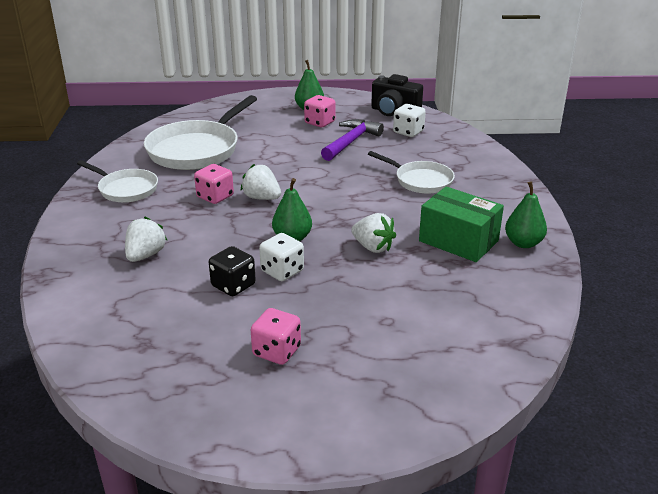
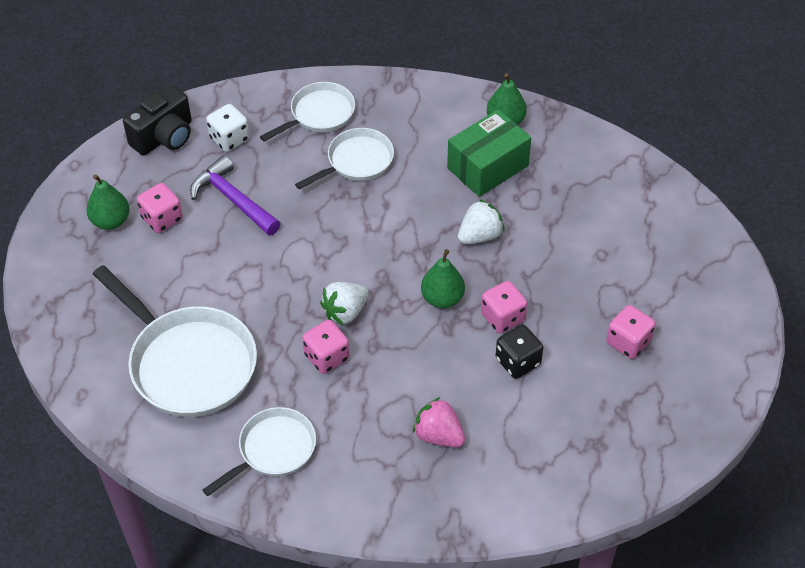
camera: 75 degrees left, 20 degrees up
white strawberry [125,217,168,262] -> pink strawberry [413,397,465,447]
white dice [259,233,304,281] -> pink dice [481,281,527,333]
none -> white pan [260,82,355,142]

